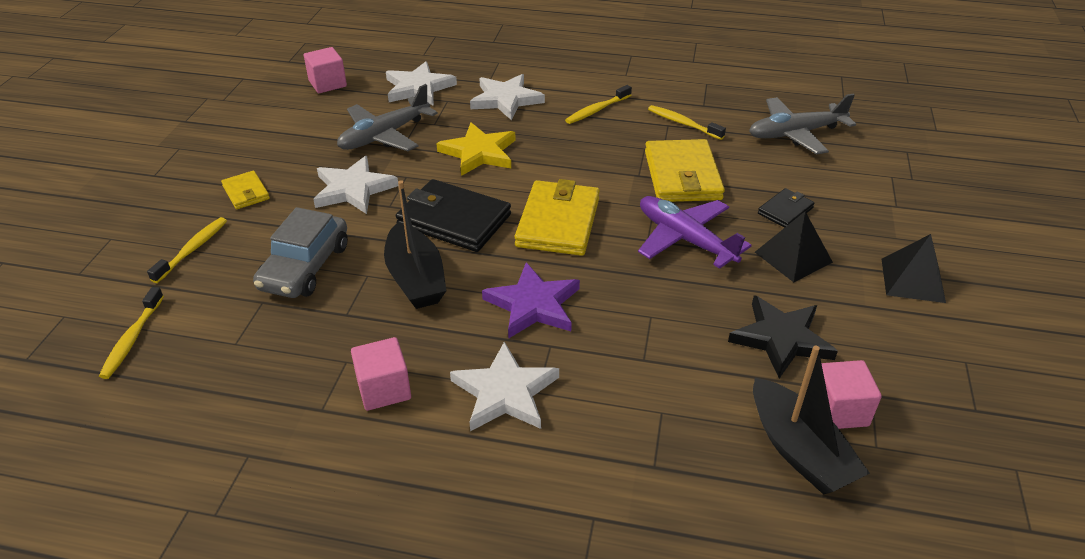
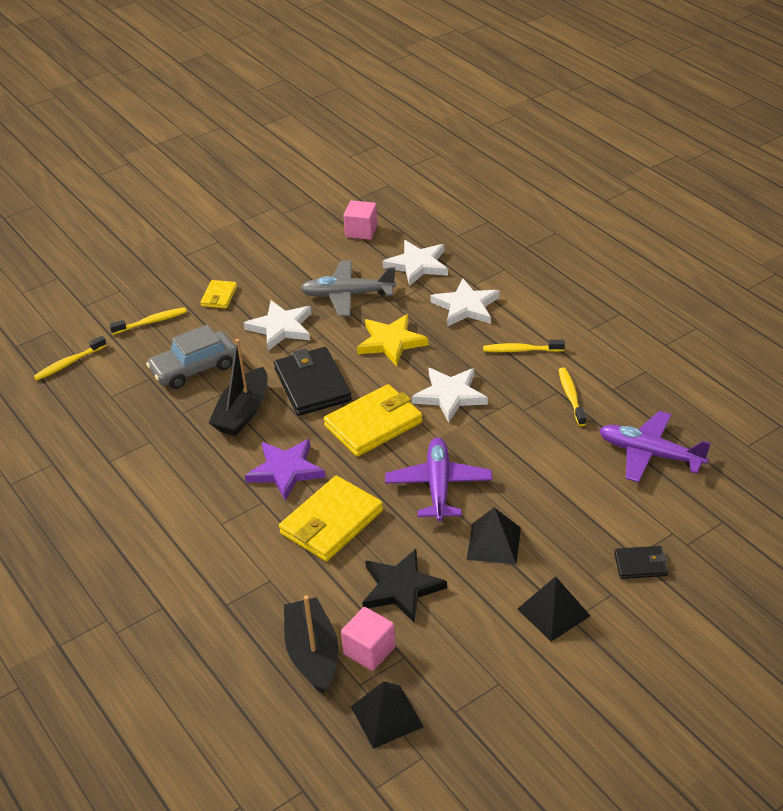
camera: 45 degrees right, 0 degrees up
pink cube [351,337,411,411] -> none
white star [450,342,559,431] -> white star moved to [412,368,488,423]
yellow wallet [645,139,725,202] -> yellow wallet moved to [279,476,383,561]
grey plane [749,93,856,155] -> purple plane [599,411,711,483]
black boat [753,345,870,495] -> black boat turned 150 degrees clockwise [284,595,338,694]
black wallet [758,188,815,228] -> black wallet moved to [614,546,668,579]
none -> black pyramid [351,681,424,749]

